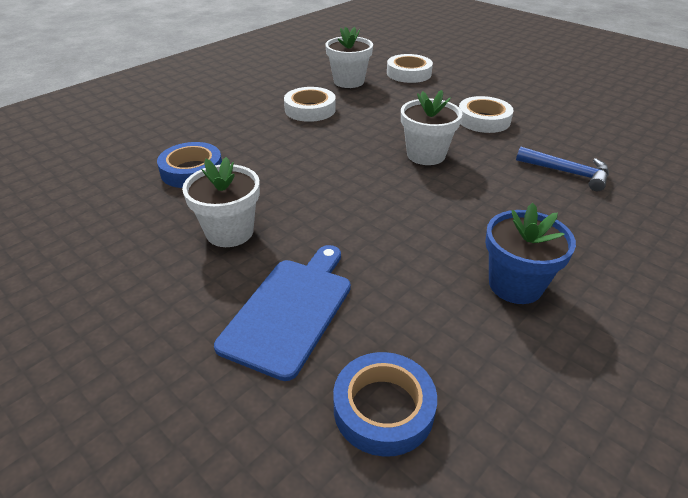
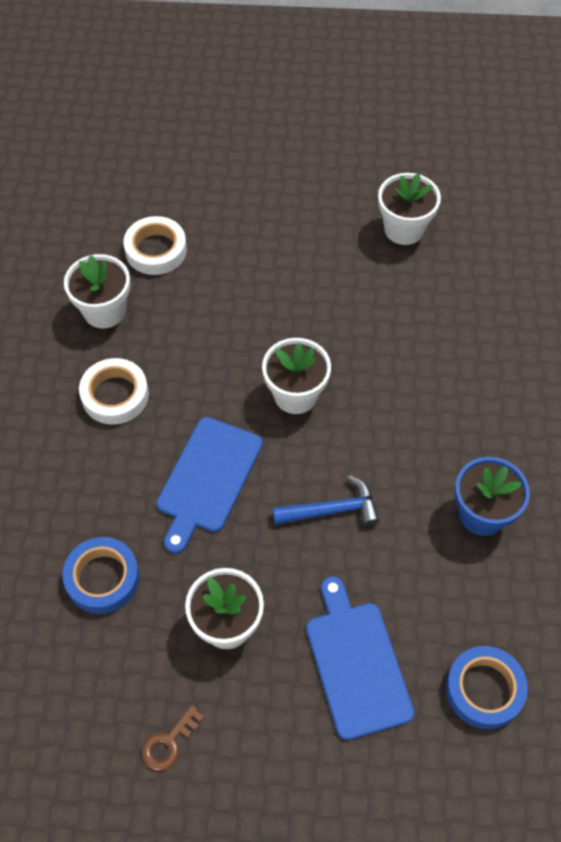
camera: 40 degrees left, 20 degrees up
white tape [459,96,513,133] -> none
blue hammer [516,147,609,191] -> blue hammer moved to [273,475,379,527]
none -> brown key [142,705,204,771]
none -> blue cutting board [156,417,263,554]
none -> white flower pot [378,173,441,245]

